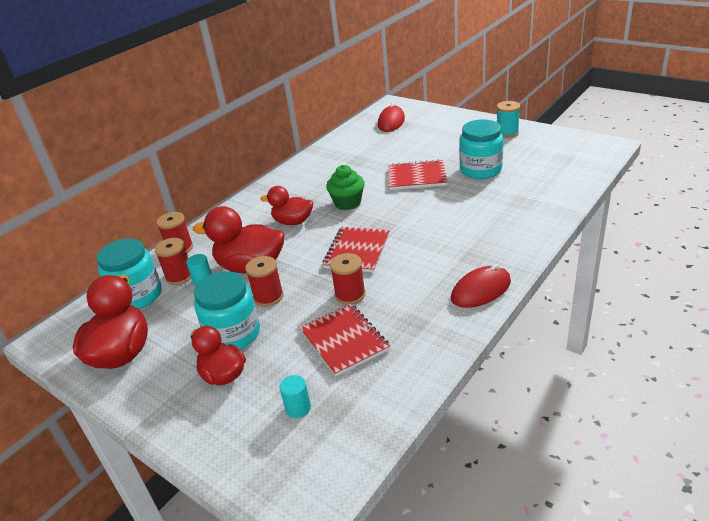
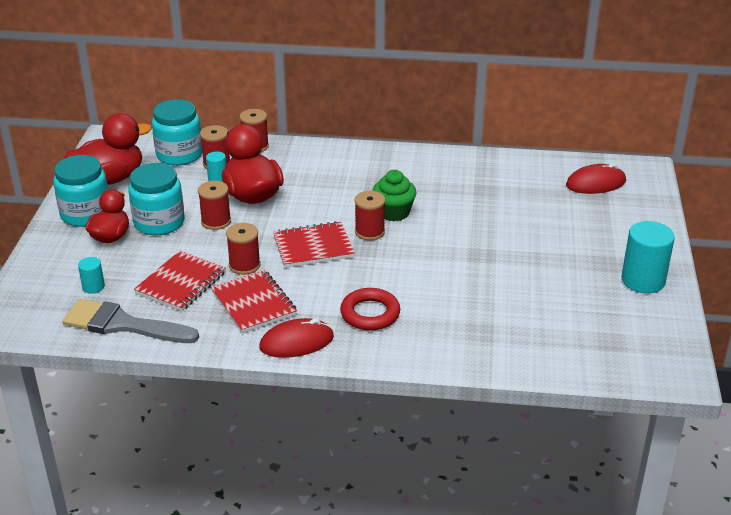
camera: 55 degrees right, 0 degrees up
red duck [260,186,313,225] -> none
red notebook [388,159,447,190] -> red notebook moved to [211,270,297,333]
red mouse [451,264,511,308] -> red mouse turned 45 degrees counterclockwise [259,318,334,358]
turquoise jar [459,119,503,179] -> turquoise jar moved to [53,155,108,227]
turquoise spool [497,101,520,138] -> turquoise cylinder [621,221,675,294]
none -> grey brush [63,299,199,343]
none -> red ring [340,288,400,331]
none -> red spool [355,191,385,240]

